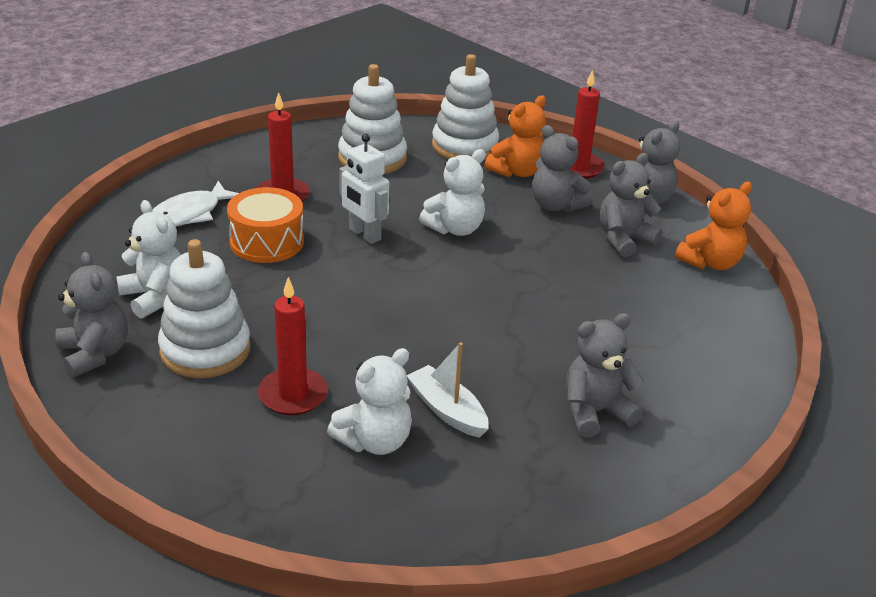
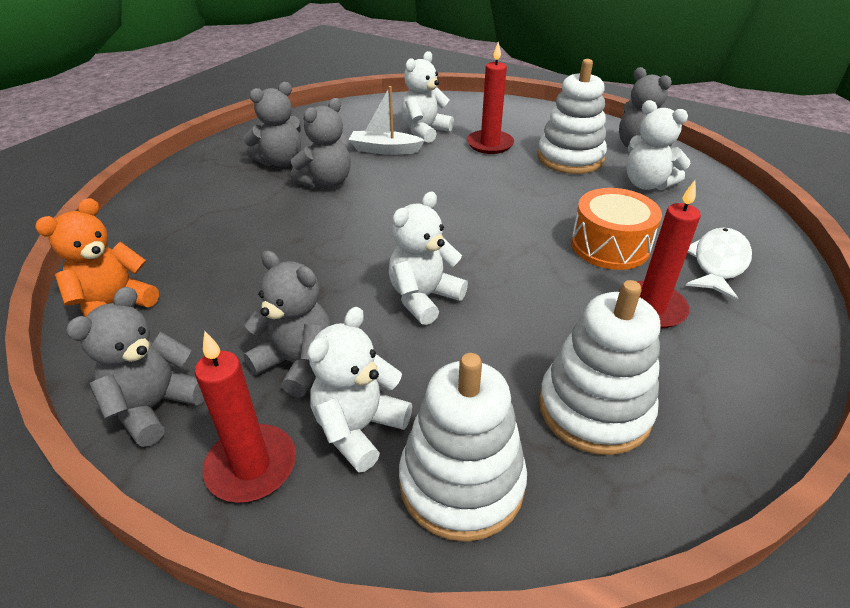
camera: 170 degrees right, 5 degrees up
white robot [339,134,389,244] -> none
white boat [407,342,489,438] -> white boat turned 150 degrees clockwise [349,86,425,155]
orange teddy bear [484,95,546,177] -> white teddy bear [307,307,412,473]
grey teddy bear [600,153,663,258] -> grey teddy bear moved to [290,98,351,189]

